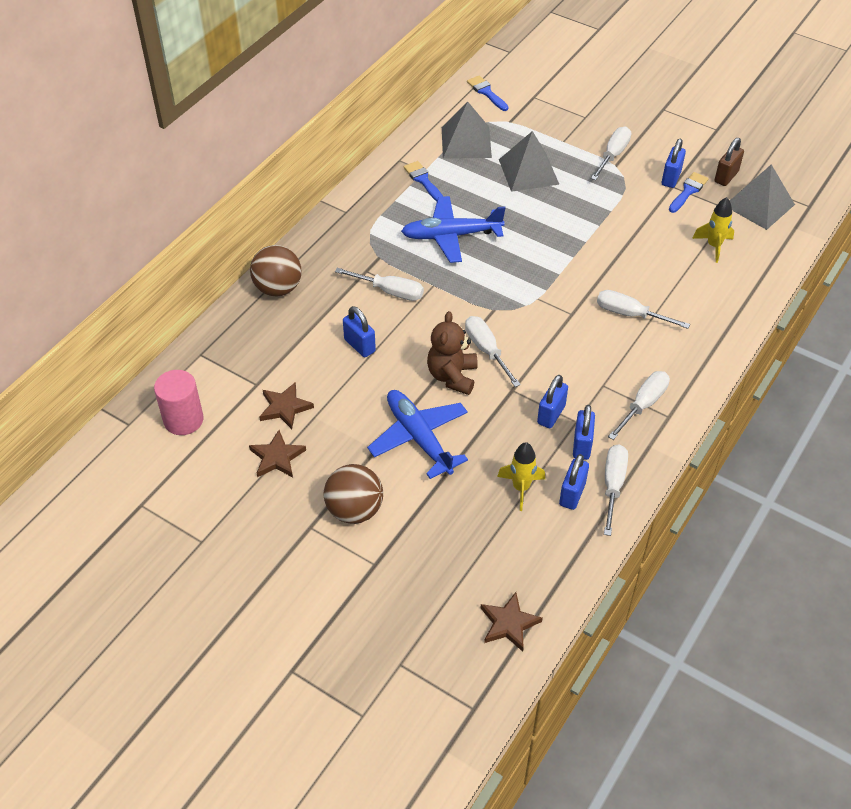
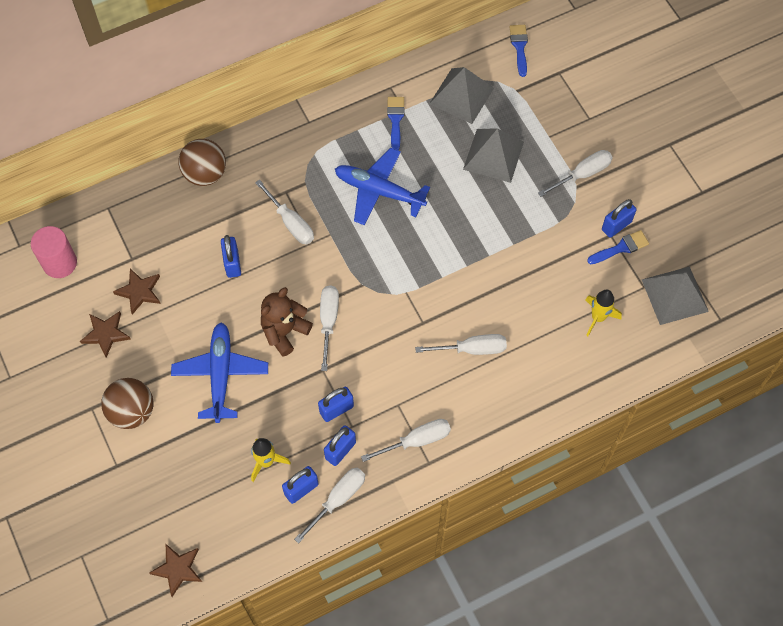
camera: 30 degrees right, 15 degrees up
white screwdriver [597,290,690,329] -> white screwdriver turned 120 degrees clockwise [415,334,507,355]
brown padlock [715,138,744,186] -> none

